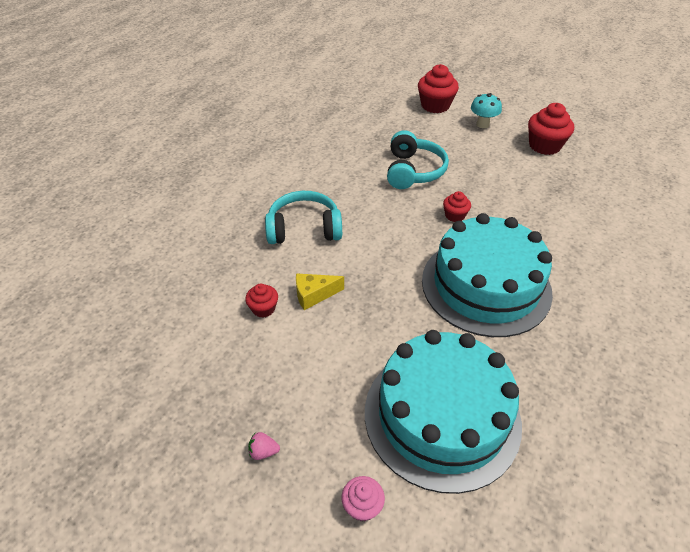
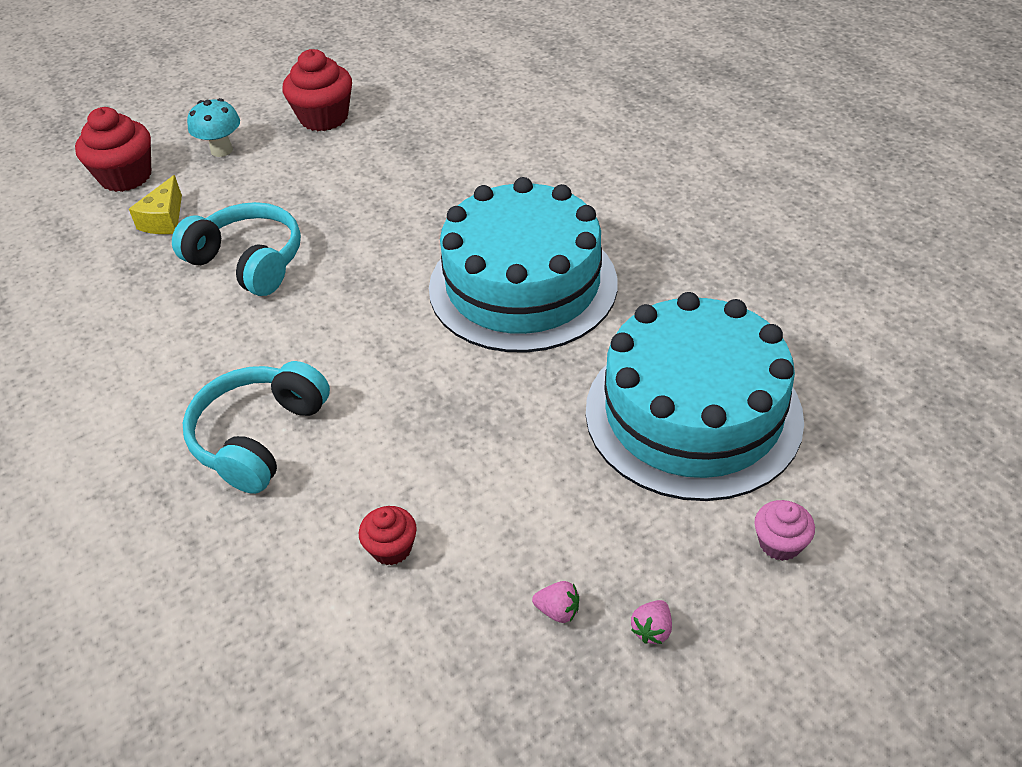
camera: 60 degrees left, 0 degrees up
yellow cheese [296,273,344,310] -> yellow cheese moved to [129,175,182,234]
red cupcake [443,191,471,222] -> none
none -> pink strawberry [532,581,579,623]

